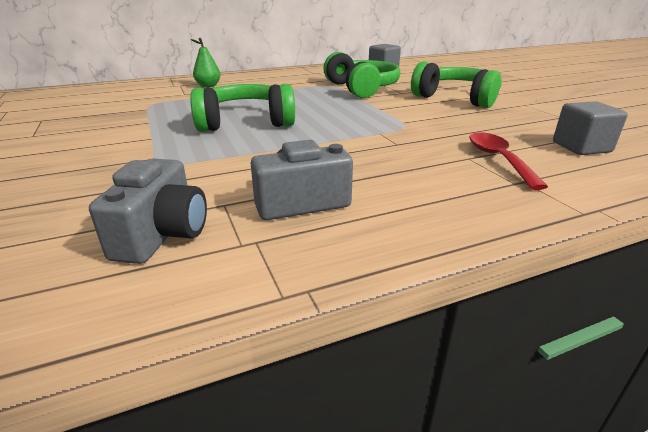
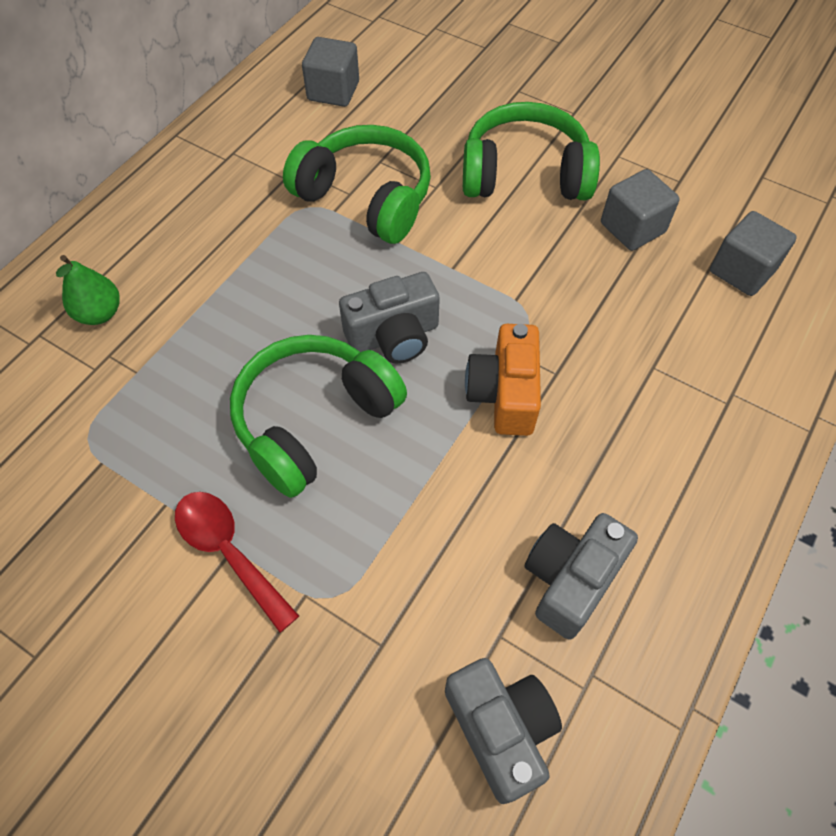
camera: 35 degrees left, 30 degrees up
red spoon [469,132,548,190] -> red spoon moved to [175,492,299,633]
none -> grey camera [339,272,440,364]
none -> orange camera [465,324,541,436]
none -> grey cube [601,169,680,251]

